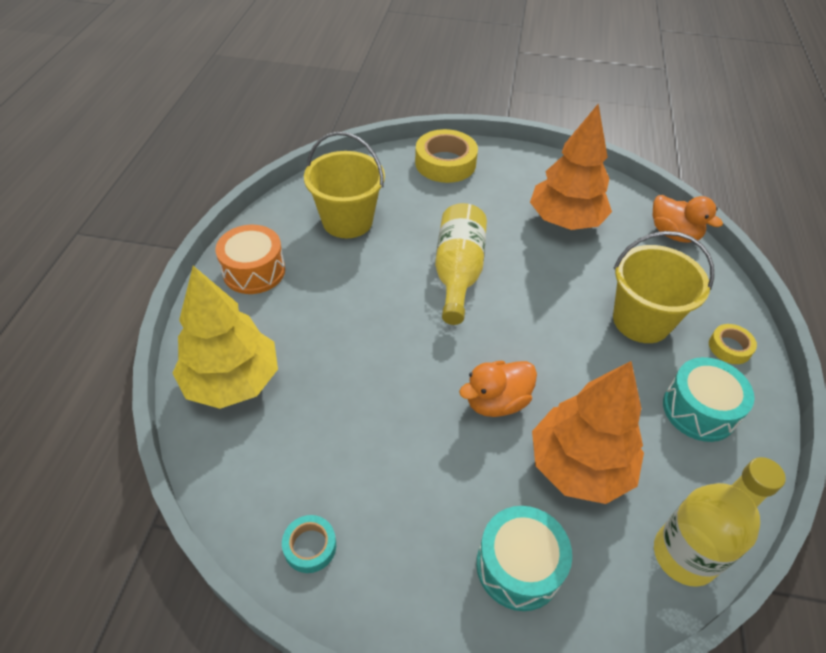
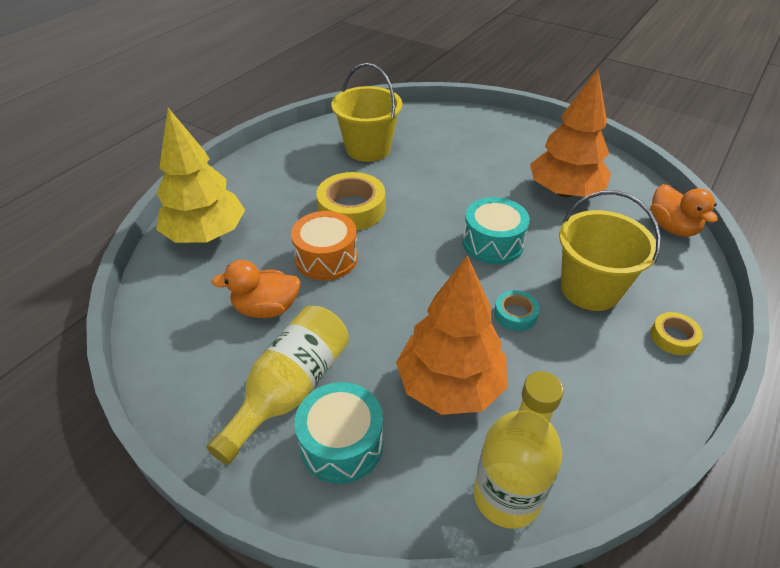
camera: 25 degrees right, 5 degrees down
orange drum [215,225,285,294] -> orange drum moved to [291,211,358,280]
turquoise tape [282,515,336,573] -> turquoise tape moved to [494,290,540,331]
yellow tape [415,129,478,183] -> yellow tape moved to [316,172,385,231]
yellow bottle [435,203,487,325] -> yellow bottle moved to [207,306,349,464]
orange duck [459,361,537,417] -> orange duck moved to [211,260,301,318]
turquoise drum [663,357,755,442] -> turquoise drum moved to [463,197,530,264]

